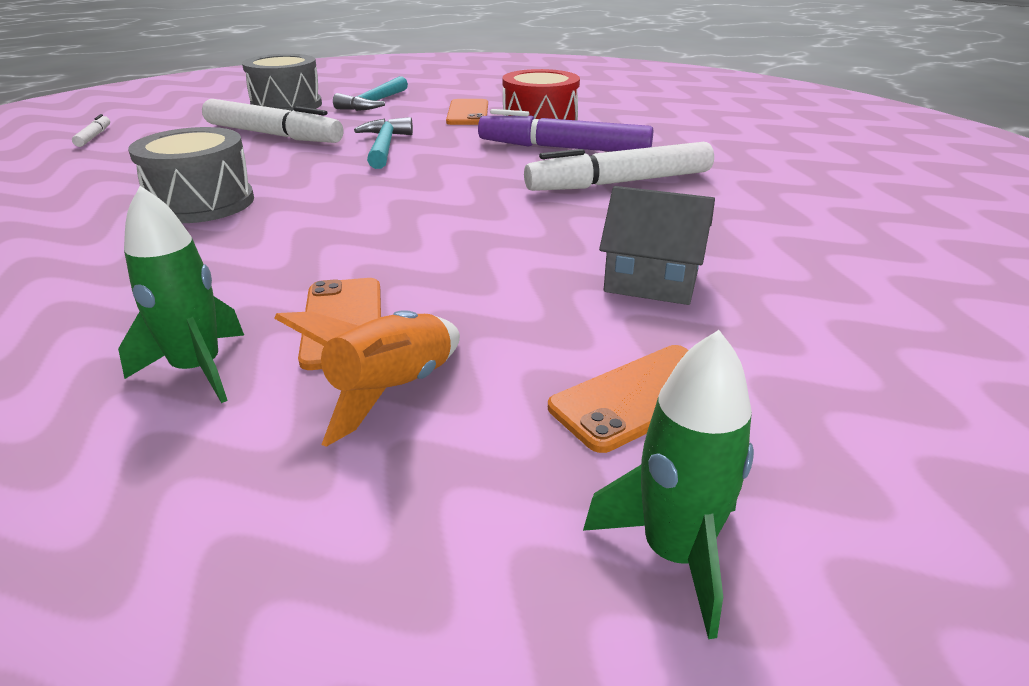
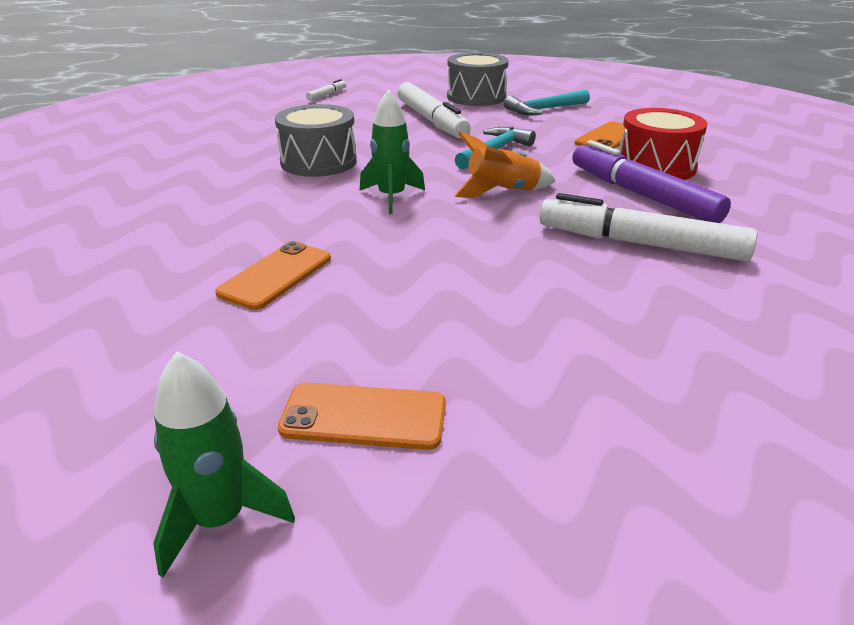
camera: 40 degrees right, 0 degrees up
green rocket [118,186,244,403] -> green rocket moved to [360,89,425,214]
orange rocket [274,310,460,447] -> orange rocket moved to [454,132,555,198]
grey house [599,186,715,305] -> none

